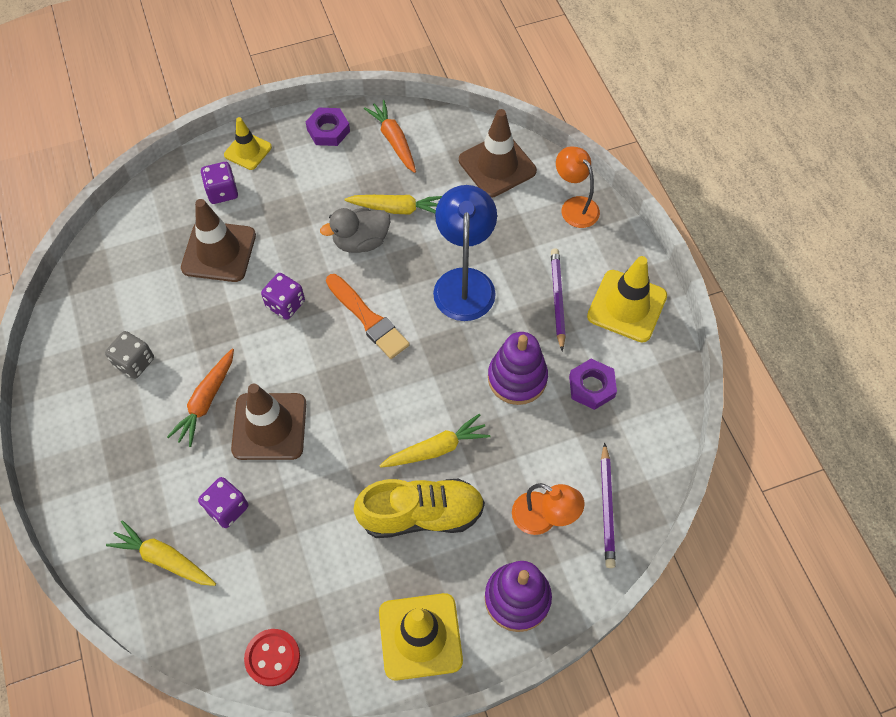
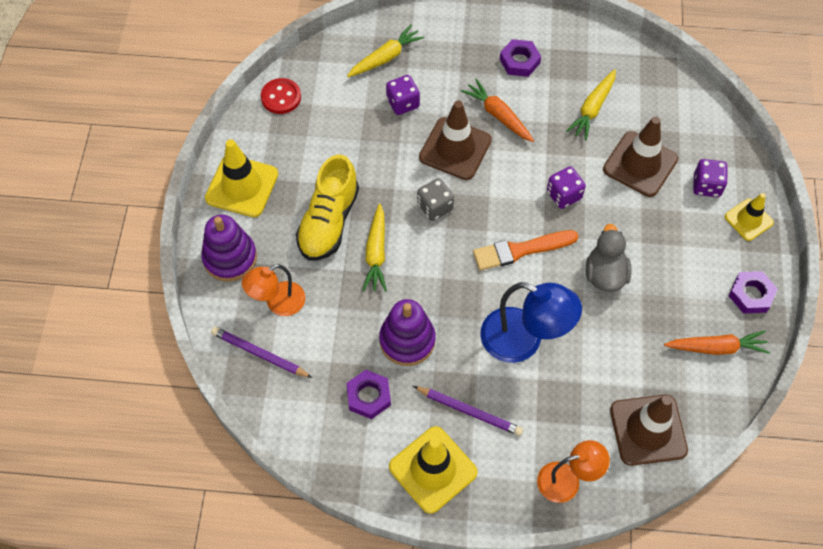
camera: 115 degrees right, 0 degrees up
grey dice [105,331,154,379] -> grey dice moved to [417,178,454,221]
yellow carrot [344,195,442,215] -> yellow carrot moved to [566,69,616,140]
none -> purple nut [500,39,541,77]

